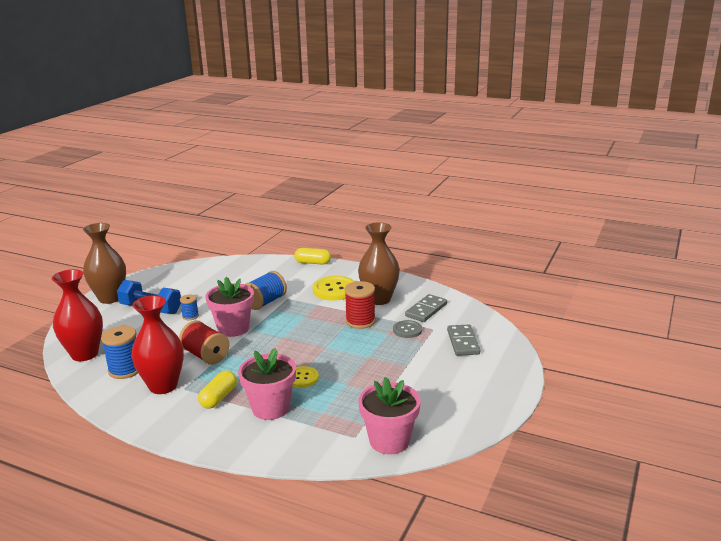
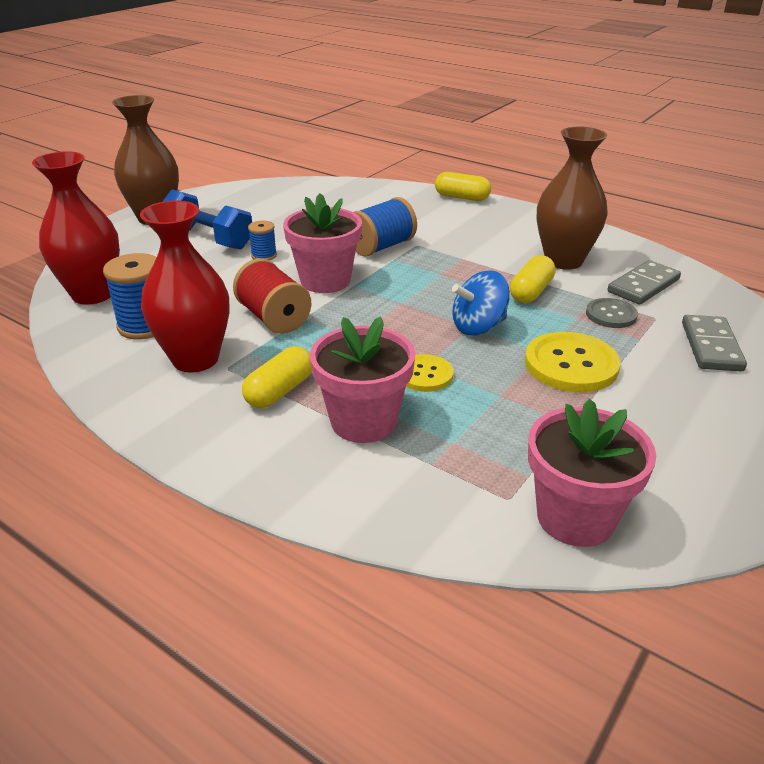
camera: 10 degrees right, 10 degrees up
yellow button [313,276,355,300] -> yellow button moved to [525,332,620,392]
red spool [345,281,376,329] -> yellow capsule [510,255,556,303]
none -> blue spinning top [452,270,510,336]

